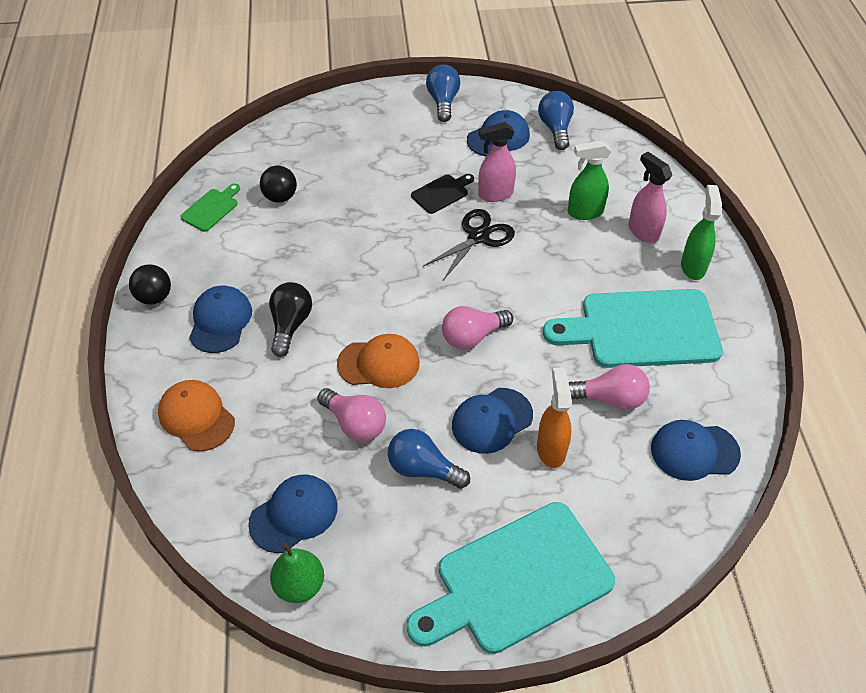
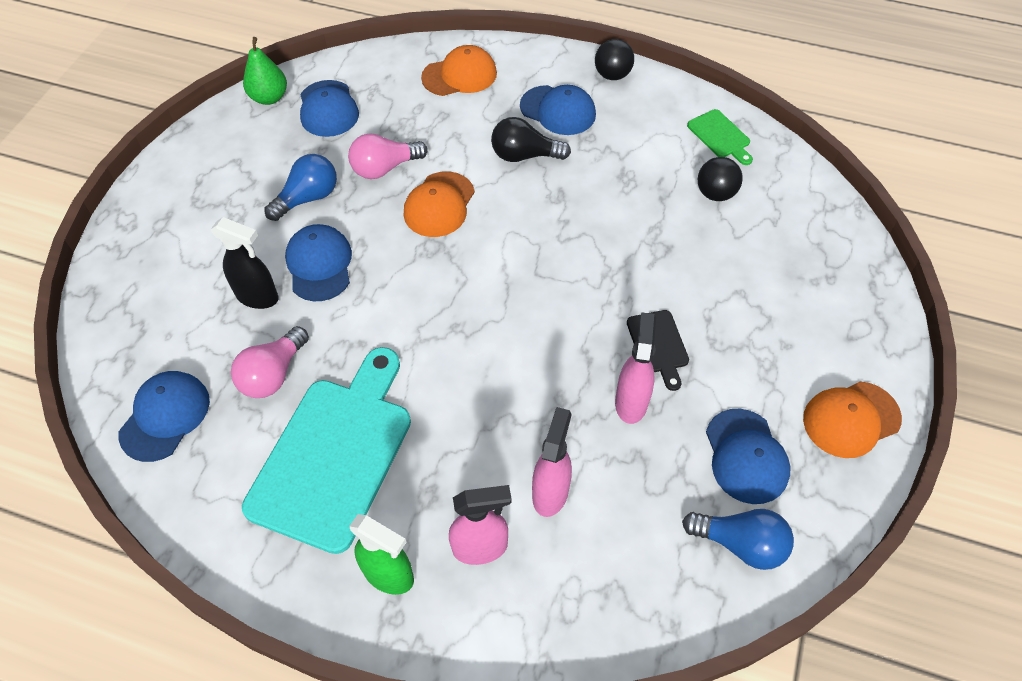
camera: 115 degrees right, 5 degrees up
black light bulb [269,282,312,357] -> black light bulb turned 150 degrees clockwise [491,117,571,162]
turquoise cutting board [406,502,615,654] -> none
black scissors [423,209,515,280] -> none
blue light bulb [426,65,460,122] -> orange cap [803,381,902,458]
pink light bulb [442,306,513,349] -> none
orange spray bottle [537,368,572,468] -> black spray bottle [210,217,279,309]
green spray bottle [568,140,611,220] -> pink spray bottle [532,407,572,517]

